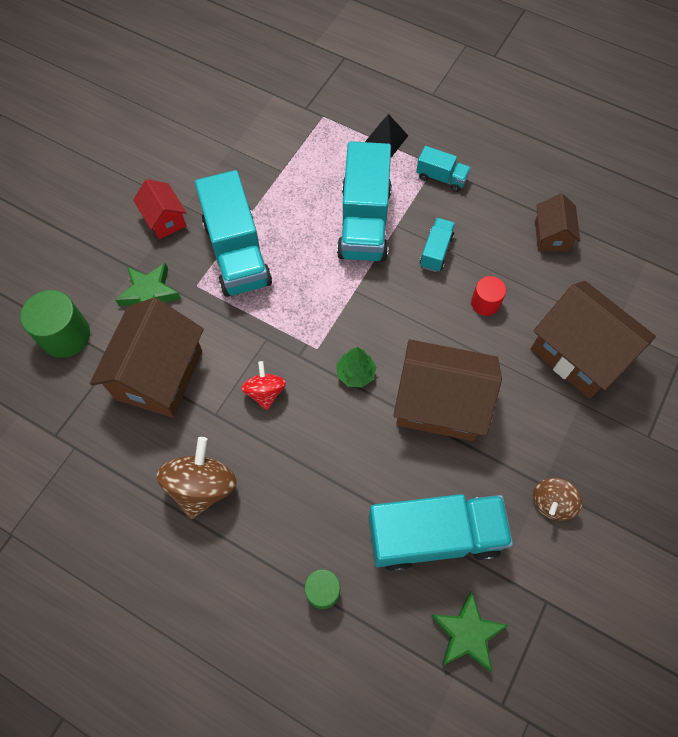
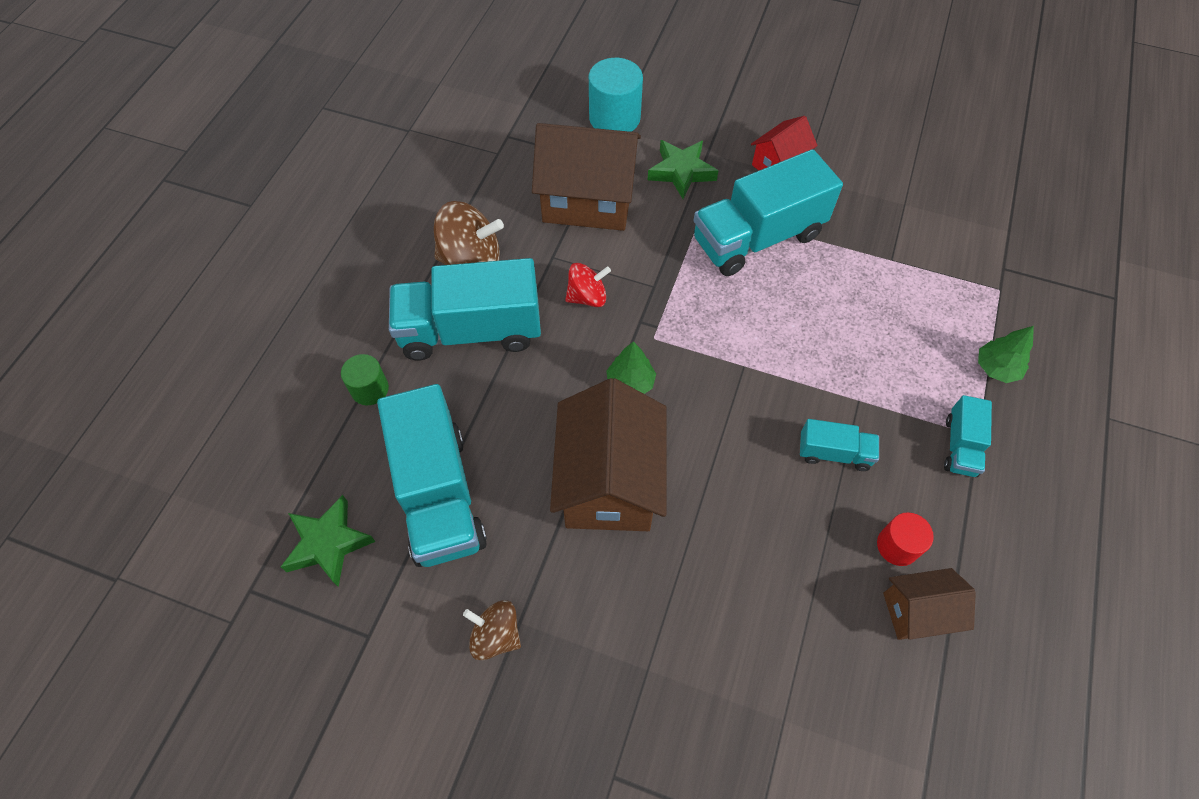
camera: 80 degrees right, 5 degrees down
green cylinder [20,290,90,358] -> turquoise cylinder [589,58,643,132]
turquoise truck [337,141,392,262] -> turquoise truck moved to [389,258,541,360]
black pyramid [365,114,408,157] -> green tree [978,326,1034,383]
red cylinder [471,276,506,316] -> red cylinder moved to [877,512,934,566]
brown house [531,281,656,399] -> none

